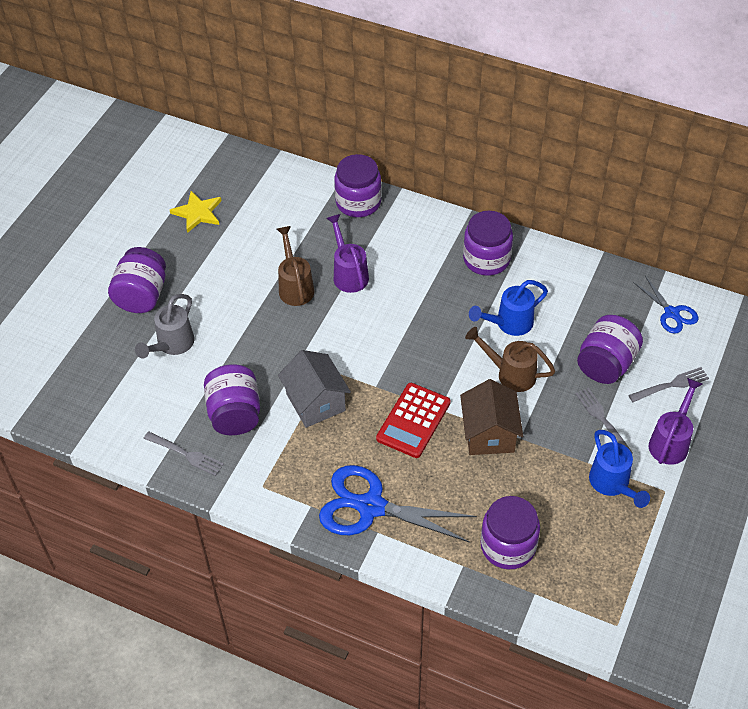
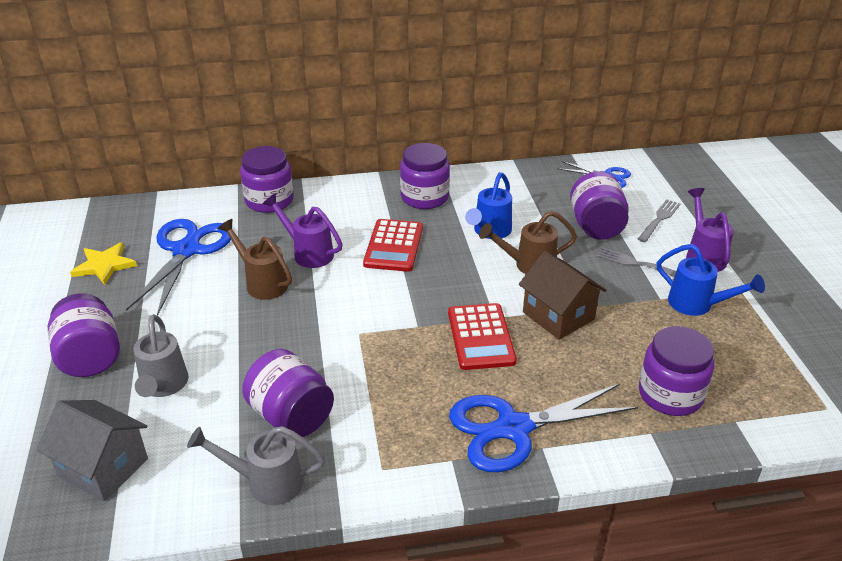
camera: 35 degrees left, 15 degrees down
grey fork [143,432,224,476] -> grey watering can [187,426,325,505]
grey house [278,350,351,428] -> grey house moved to [36,400,148,502]
none -> blue scissors [126,219,231,316]
none -> red calculator [363,219,423,272]

